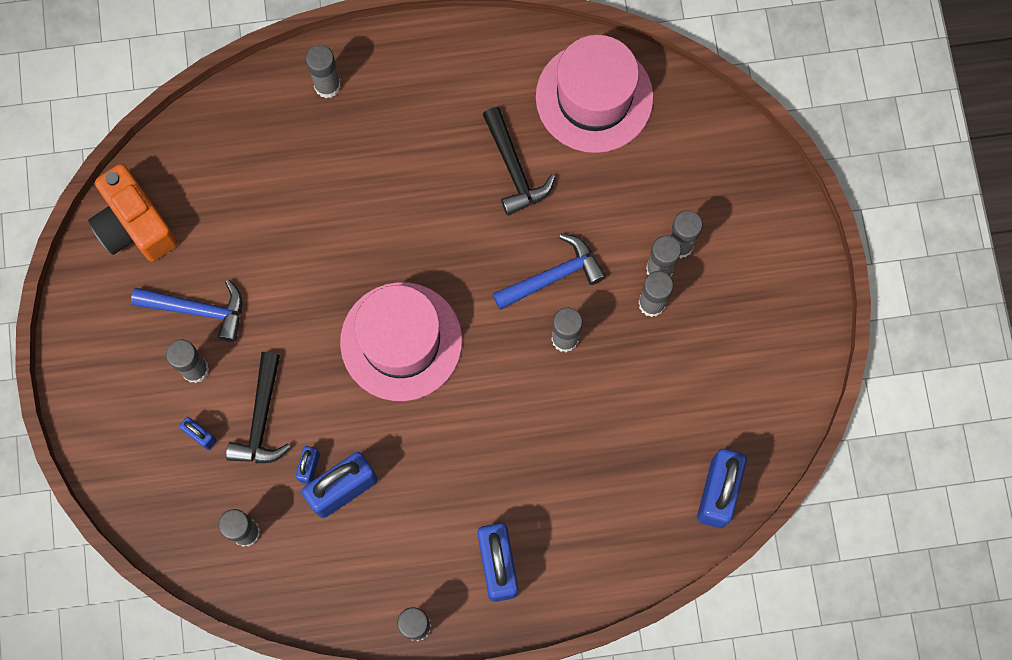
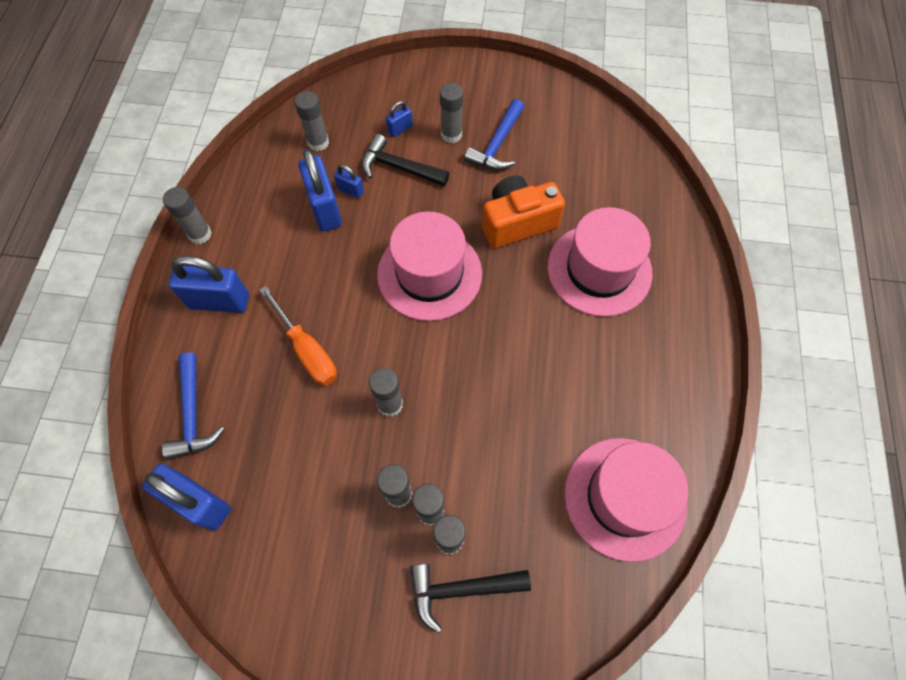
camera: 105 degrees right, 10 degrees down
orange camera [88,164,178,262] -> orange camera moved to [482,176,565,248]
grey glue stick [305,45,341,98] -> none
black hammer [483,107,556,216] -> black hammer moved to [410,564,531,633]
blue hammer [492,234,606,310] -> blue hammer moved to [162,353,224,460]
none -> orange screwdriver [259,286,337,386]
none -> pink hat [547,207,653,317]

